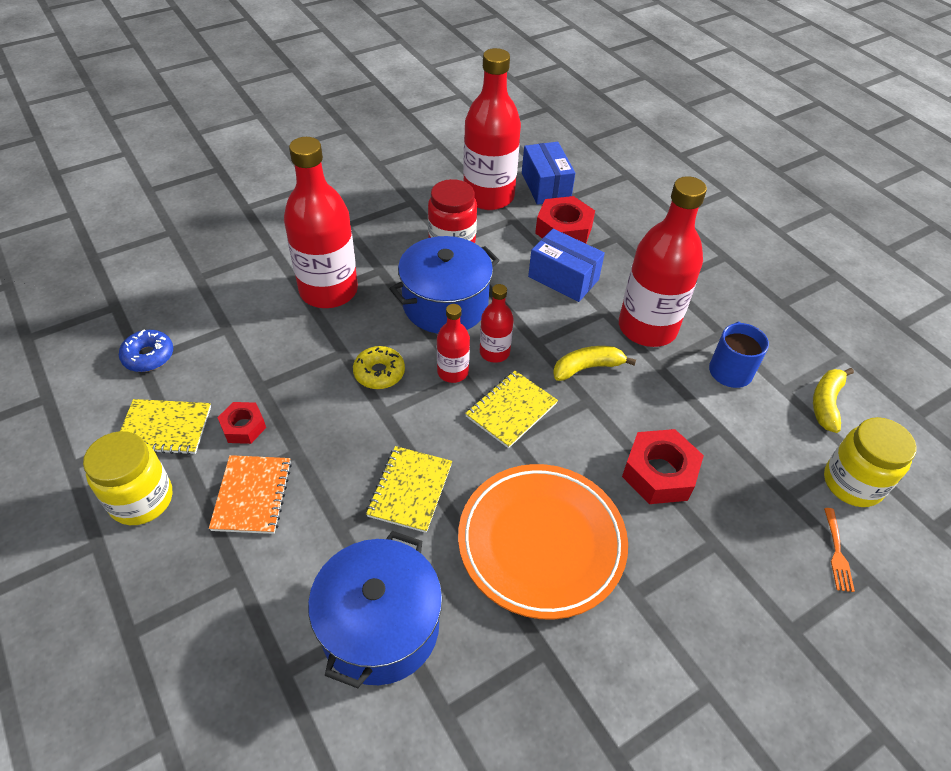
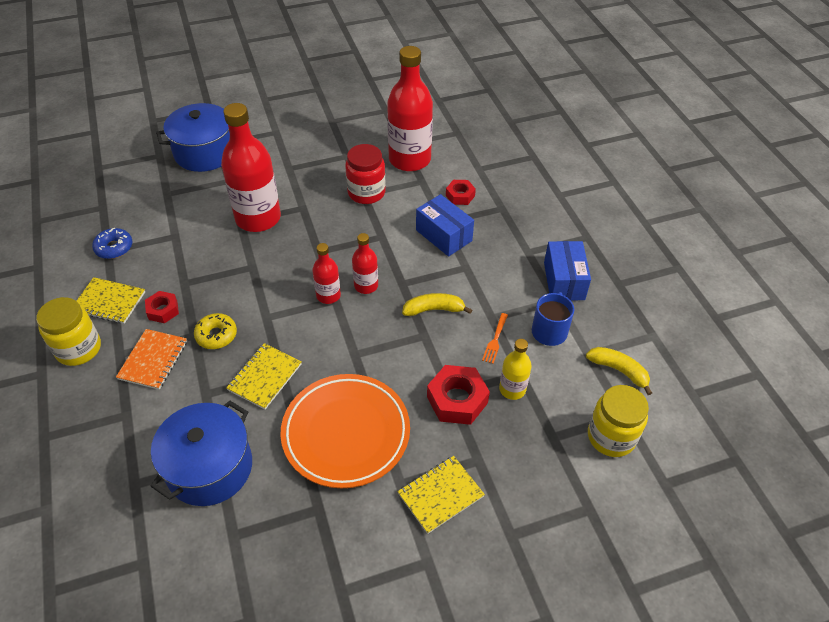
camera: 15 degrees right, 0 degrees up
yellow donut [353,346,405,389] -> yellow donut moved to [194,313,237,349]
blue pot [389,236,499,334] -> blue pot moved to [156,103,230,172]
yellow notebook [465,371,558,448] -> yellow notebook moved to [397,456,485,534]
blue box [522,142,575,205] -> blue box moved to [544,241,591,300]
red nut [535,196,595,244] -> red nut [446,180,476,205], size x0.60
red bottle [619,176,707,347] -> none
yellow banana [813,368,854,433] -> yellow banana turned 90 degrees clockwise [586,347,652,395]
orange fork [824,508,855,592] -> orange fork moved to [482,313,508,364]
none -> yellow bottle [499,339,532,400]

